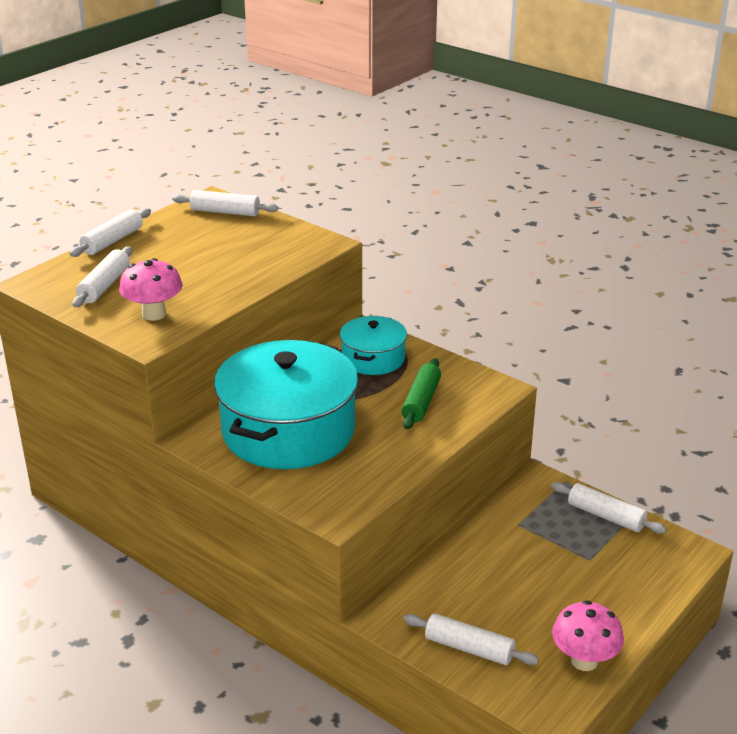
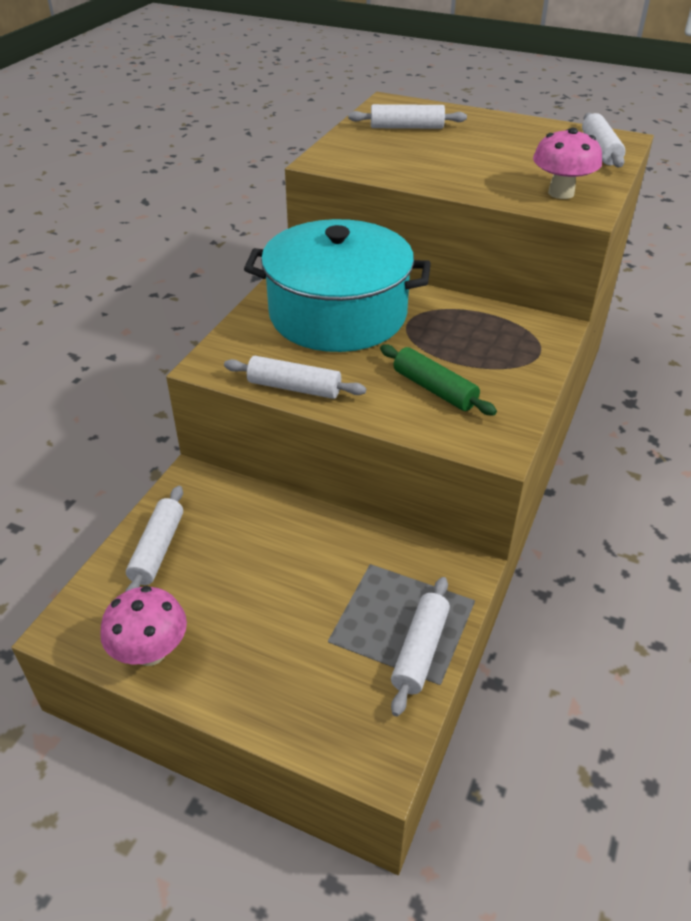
camera: 75 degrees right, 10 degrees up
white rolling pin [69,208,151,257] -> white rolling pin moved to [224,356,366,399]
pink mushroom [119,258,183,321] -> pink mushroom moved to [533,128,602,199]
turquoise pot [340,316,407,375] -> none
green rolling pin [401,358,441,429] -> green rolling pin turned 45 degrees clockwise [380,344,497,415]

